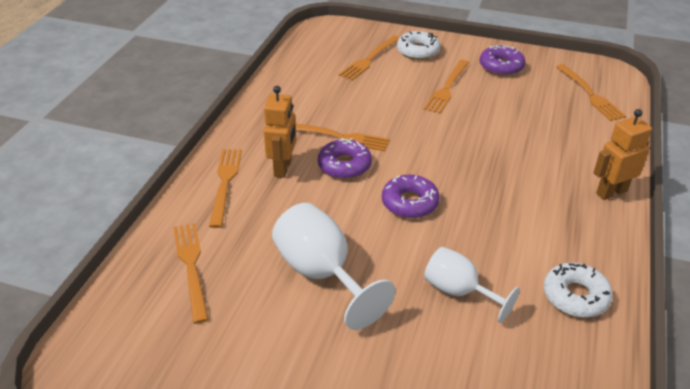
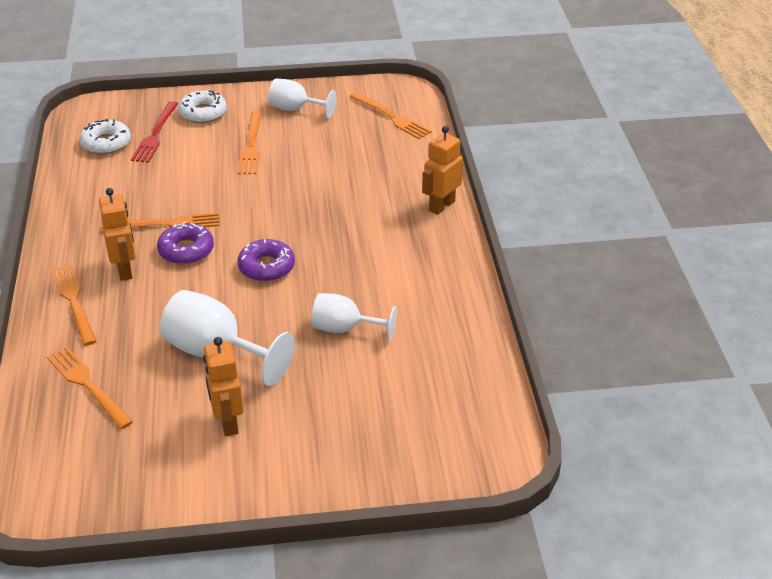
camera: 25 degrees left, 0 degrees up
orange fork [338,35,400,80] -> red fork [131,101,179,163]
purple donut [480,44,525,76] -> white goblet [268,78,337,119]
white donut [544,263,613,318] -> white donut moved to [80,119,131,154]
none -> orange robot [203,337,244,436]

